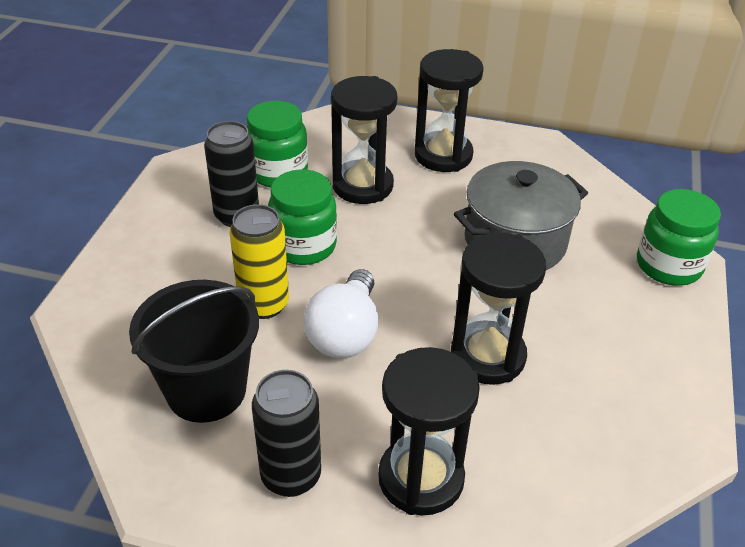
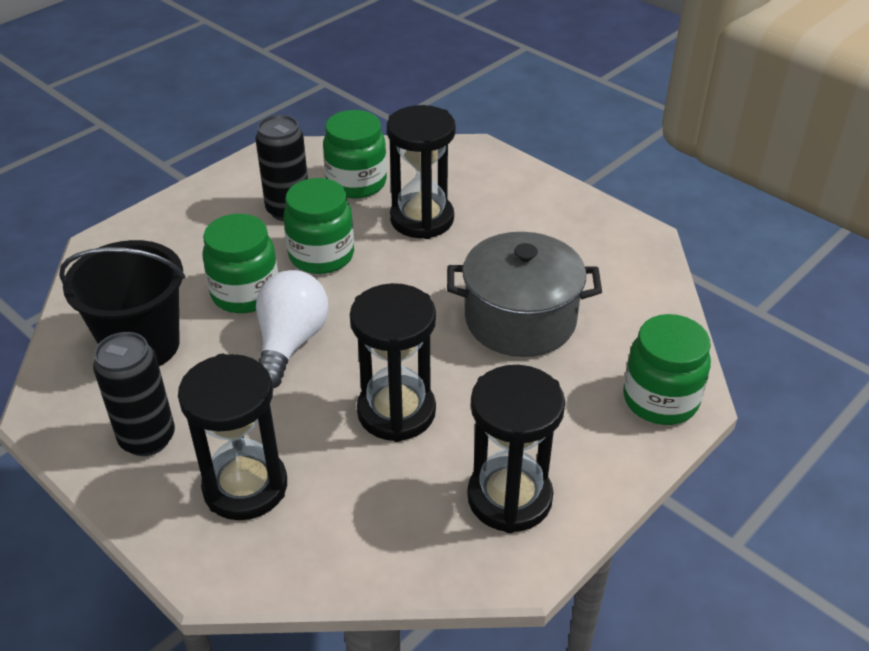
camera: 30 degrees right, 0 degrees up
yellow can [229,204,289,319] -> green jar [202,214,278,313]
white light bulb [304,269,378,358] -> white light bulb turned 150 degrees clockwise [256,270,329,388]
black hourglass [414,49,484,172] -> black hourglass moved to [467,365,565,533]

